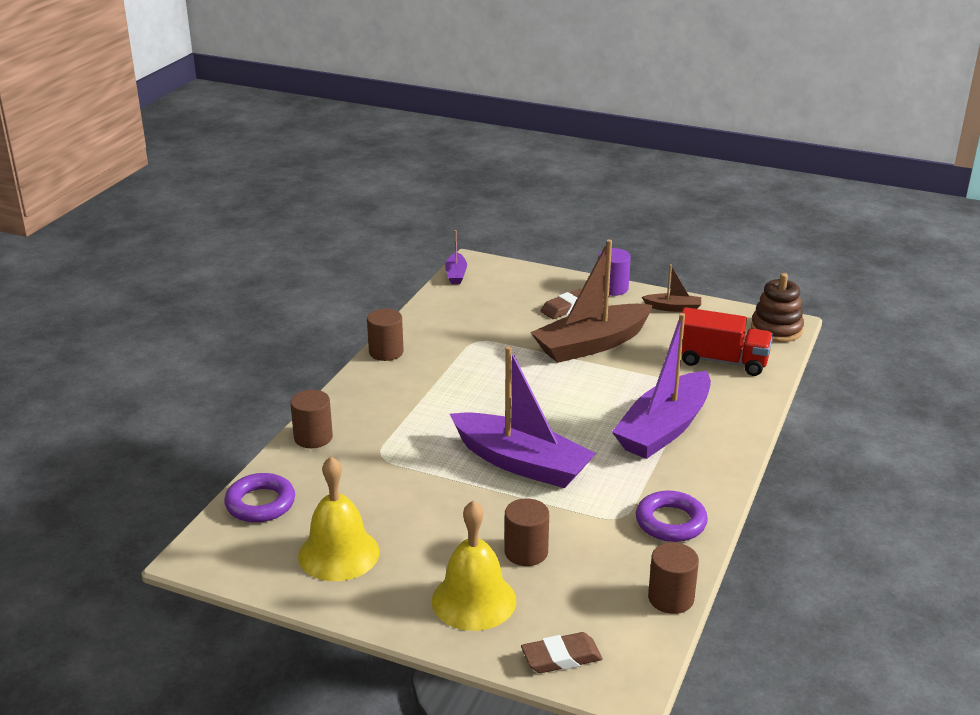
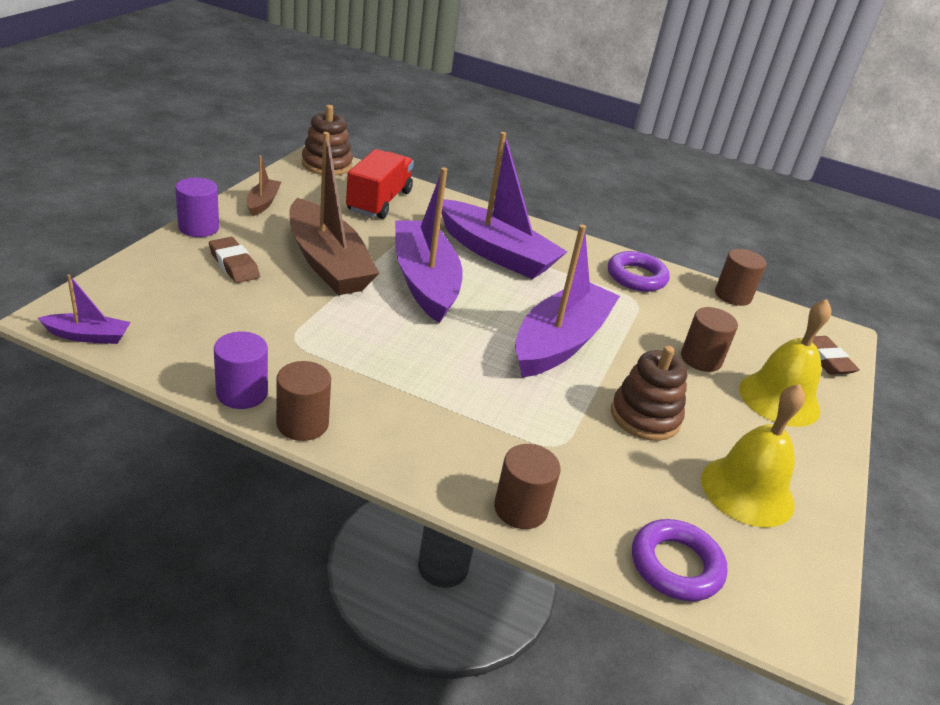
camera: 95 degrees left, 5 degrees up
none -> purple cylinder [214,332,268,409]
none -> purple boat [395,167,463,323]
none -> brown stacking toy [611,346,688,441]

